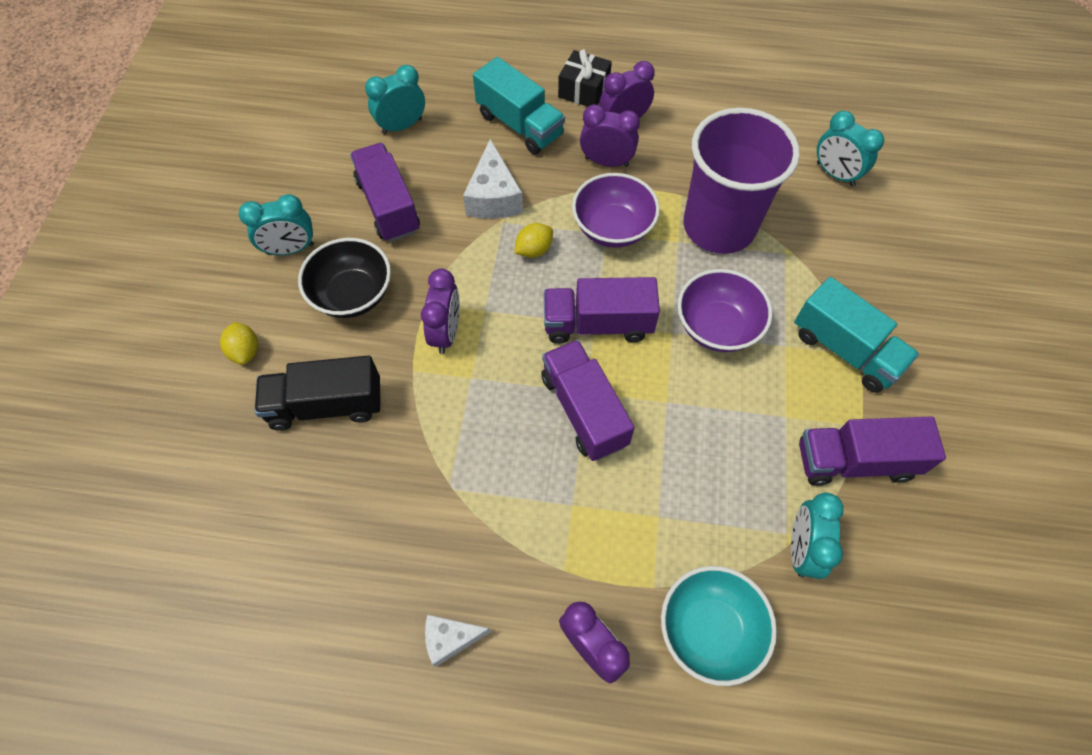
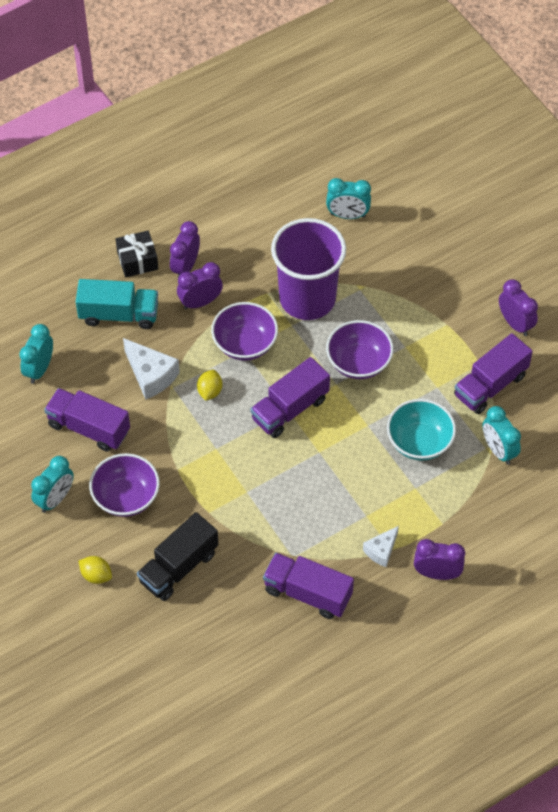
camera: 40 degrees left, 5 degrees down
black bowl [298,238,391,318] -> purple bowl [89,453,160,517]
purple clock [421,269,460,354] -> purple clock moved to [499,279,538,336]
white cheese [425,615,491,667] -> white cheese moved to [363,526,399,567]
purple truck [541,340,635,461] -> purple truck moved to [263,553,354,619]
turquoise bowl [661,566,777,686] -> turquoise bowl moved to [387,399,456,461]
turquoise truck [794,277,919,393] -> none

